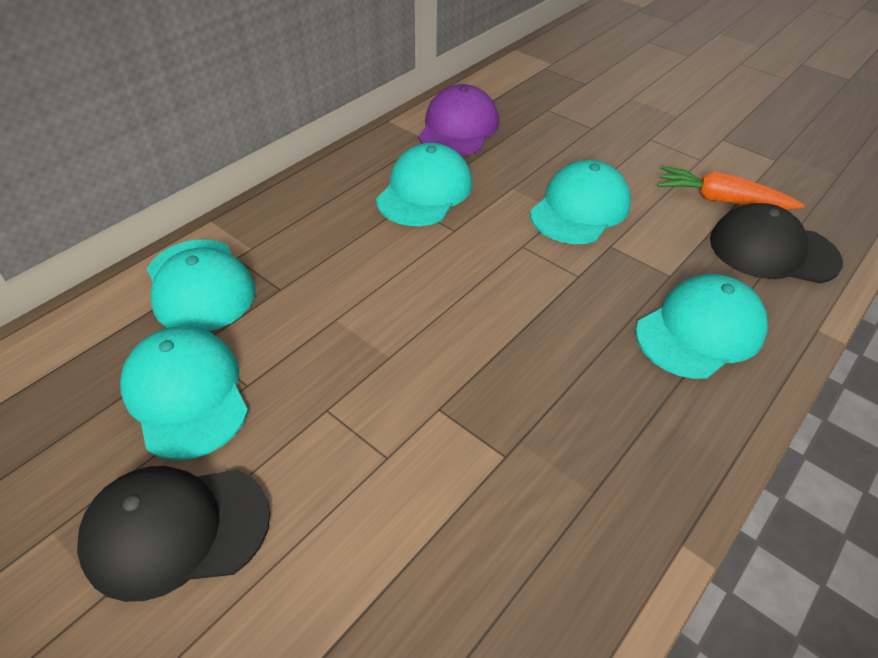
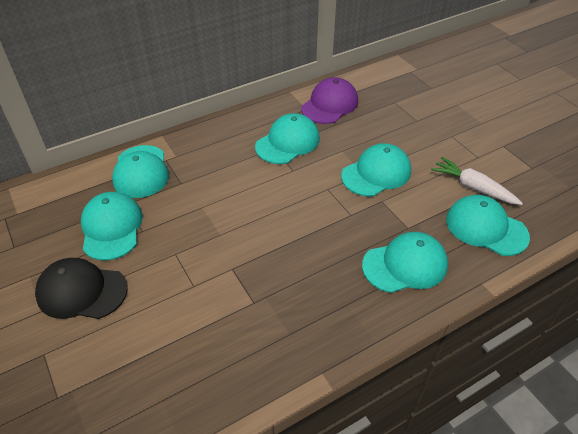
camera: 20 degrees right, 0 degrees up
orange carrot [657,166,805,210] -> white carrot [431,157,523,205]
black cap [710,203,843,283] -> turquoise cap [446,195,530,256]

